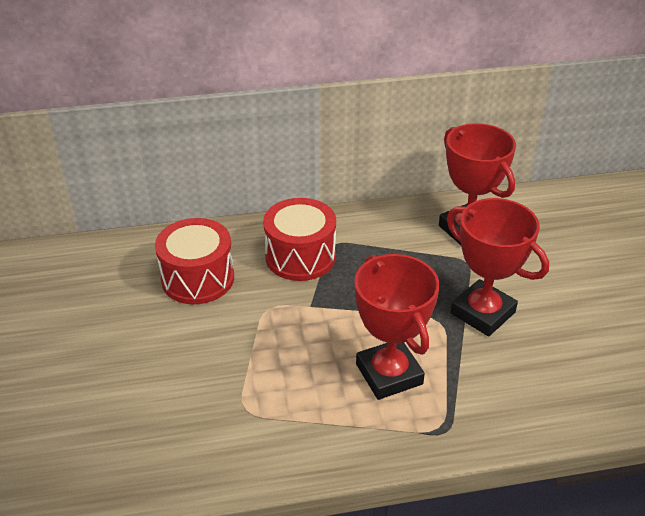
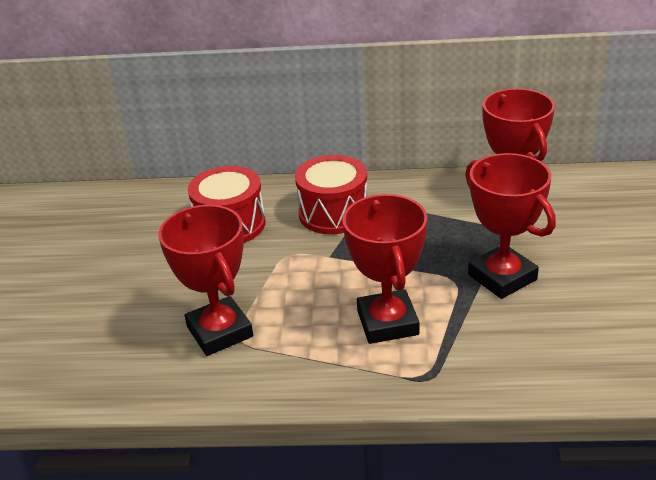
camera: 15 degrees right, 5 degrees down
none -> red trophy [158,205,253,356]

